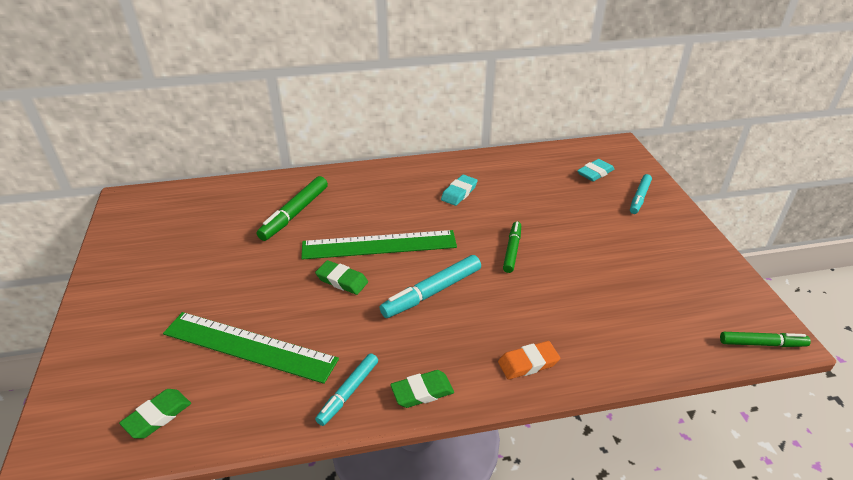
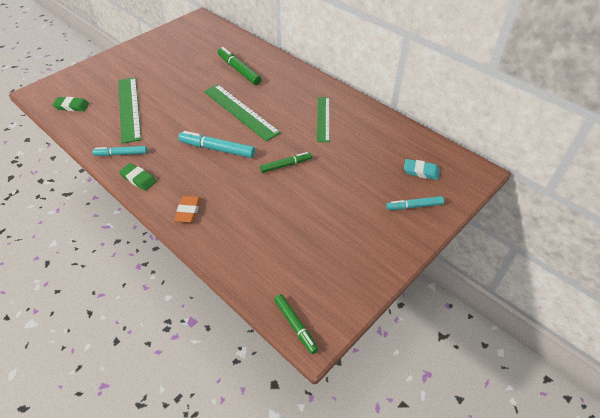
camera: 55 degrees right, 10 degrees up
green marker [257,176,328,241] -> green marker turned 60 degrees clockwise [218,47,261,85]
green eraser [315,260,368,295] -> none
turquoise eraser [441,175,478,206] -> green ruler [317,97,330,142]
orange eraser [498,341,560,380] -> orange eraser turned 60 degrees clockwise [174,196,201,223]

